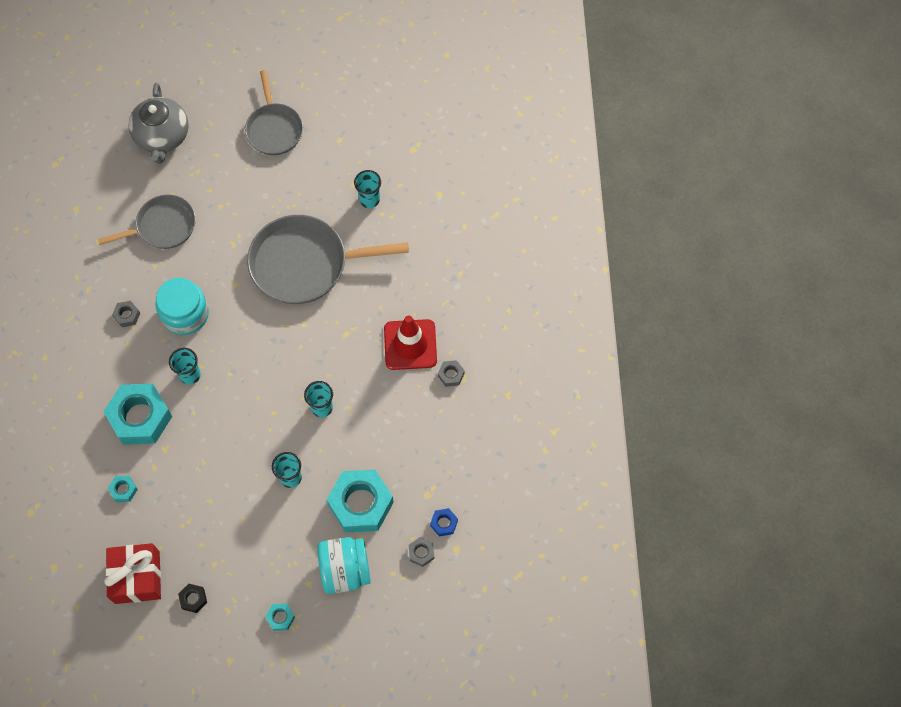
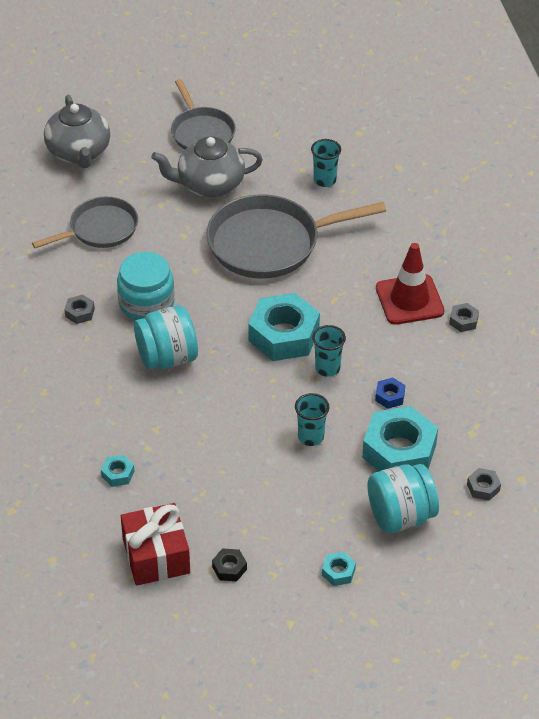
camera: 10 degrees left, 20 degrees down
turquoise nut [103,384,172,445] -> turquoise nut moved to [248,293,320,361]
turquoise cup [169,348,201,385] -> turquoise jar [134,305,198,369]
blue nut [430,508,458,537] -> blue nut moved to [375,377,405,409]
none -> grey teapot [151,137,263,198]

